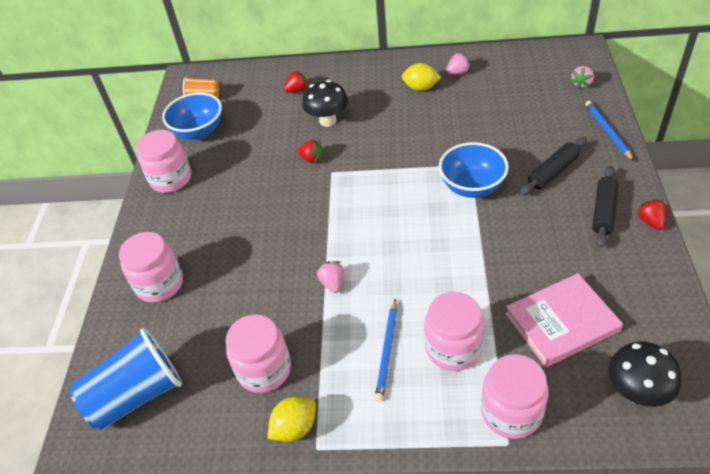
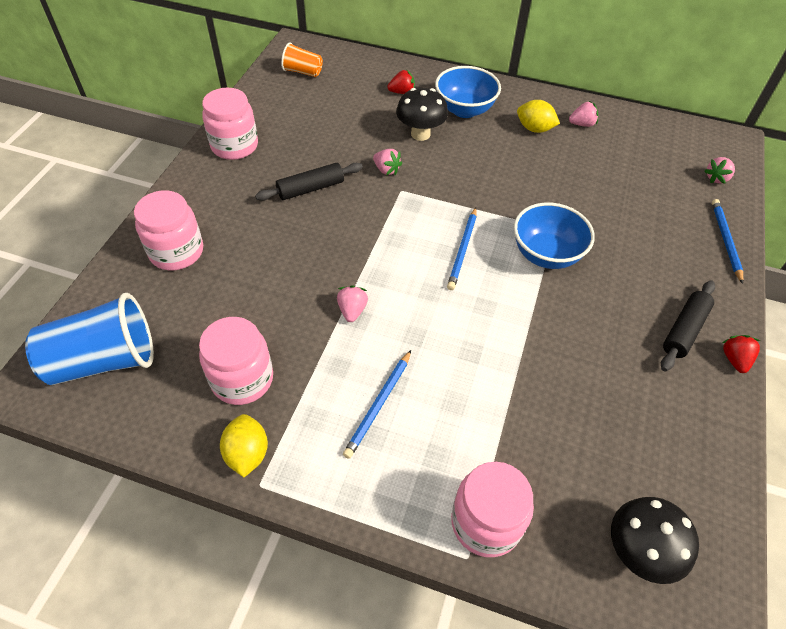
camera: 10 degrees right, 5 degrees up
blue bowl [162,92,222,140] -> blue bowl moved to [435,66,501,118]
yellow lemon [267,396,316,442] -> yellow lemon turned 75 degrees counterclockwise [220,414,268,477]
red strawberry [297,140,324,164] -> pink strawberry [373,149,402,175]
pink jar [424,292,484,371] -> none
pink book [505,273,623,367] -> none
black rolling pin [520,137,587,196] -> black rolling pin moved to [255,163,363,201]
none -> blue pencil [447,207,477,290]

